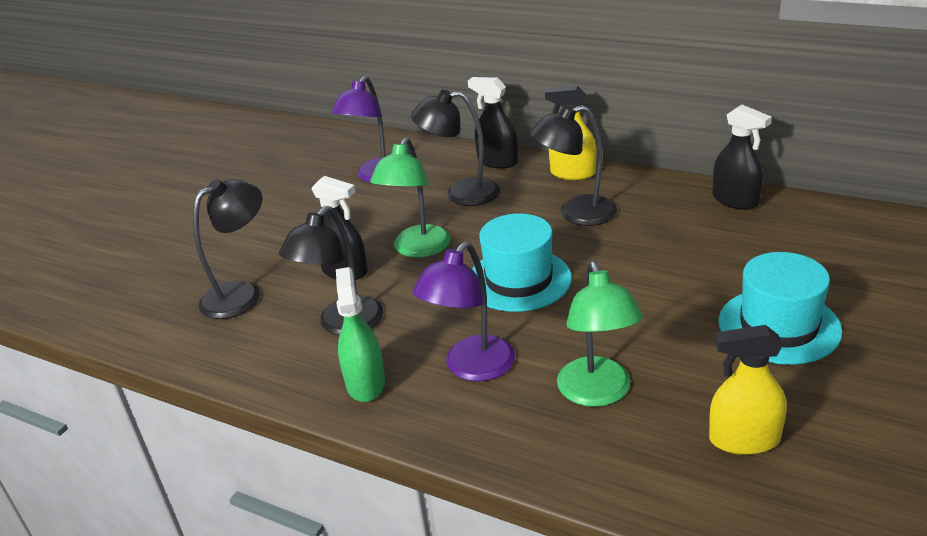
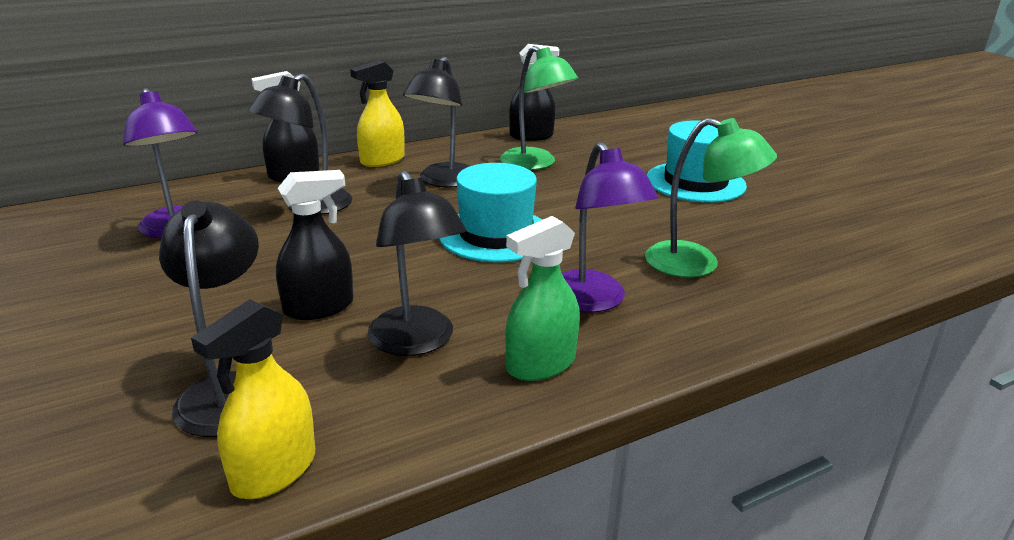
camera: 60 degrees left, 5 degrees down
green spray bottle [336,267,385,402] -> green spray bottle turned 60 degrees counterclockwise [505,216,580,381]
green lamp [370,137,451,258] -> green lamp moved to [500,46,578,170]
yellow spray bottle [709,325,787,455] -> yellow spray bottle moved to [191,299,315,499]

